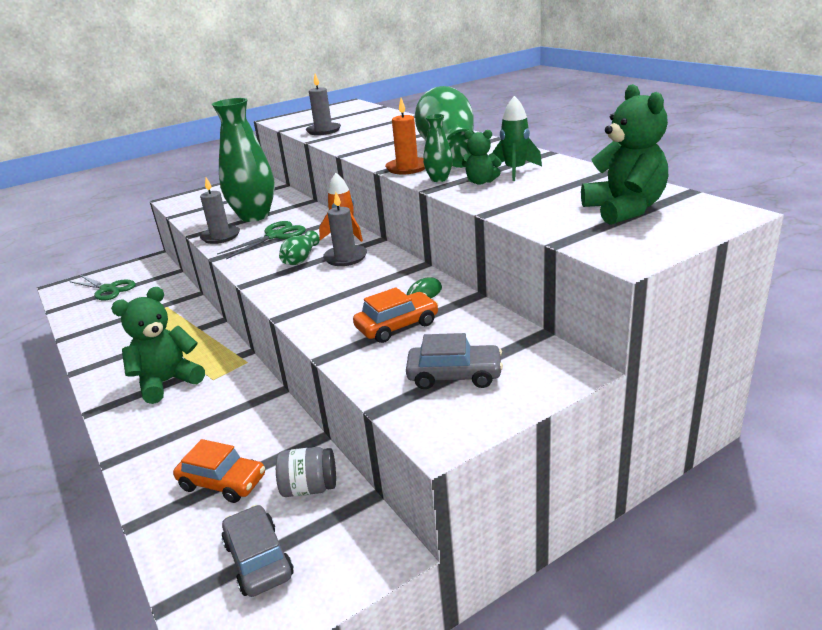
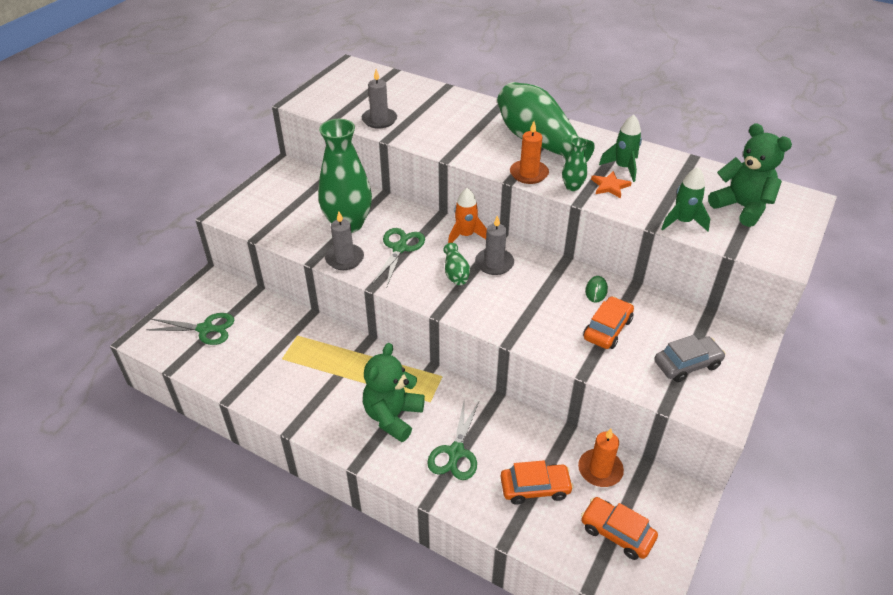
camera: 30 degrees left, 15 degrees up
grey car [222,505,294,597] -> orange car [581,497,658,560]
grey jar [276,447,336,497] -> orange candle [578,429,624,487]
green teddy bear [462,130,502,185] -> orange star [591,171,632,198]
none -> green scissors [427,398,479,480]
none -> green rocket [661,167,710,231]

